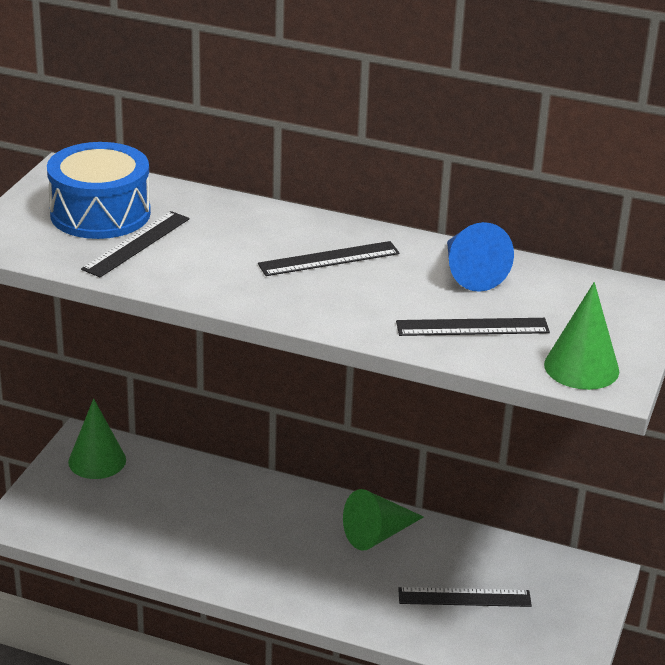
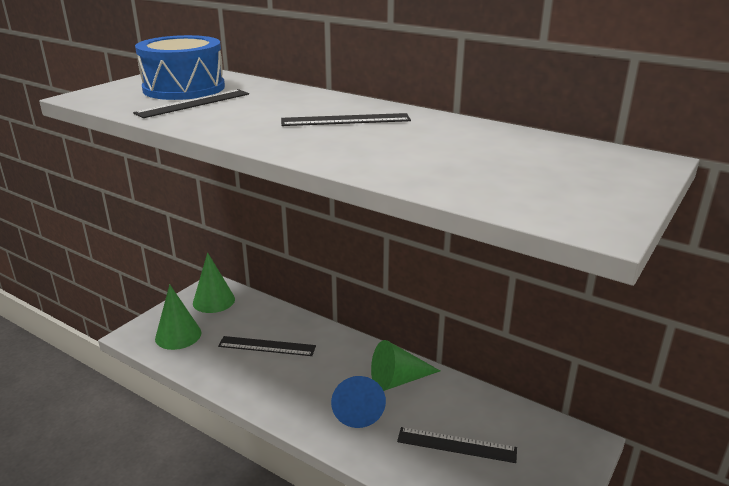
camera: 15 degrees right, 5 degrees down
black ruler [396,318,550,336] -> black ruler moved to [218,336,316,356]
blue cone [447,222,514,292] -> blue cone moved to [331,376,386,428]
green cone [544,282,619,390] -> green cone moved to [155,284,202,350]

